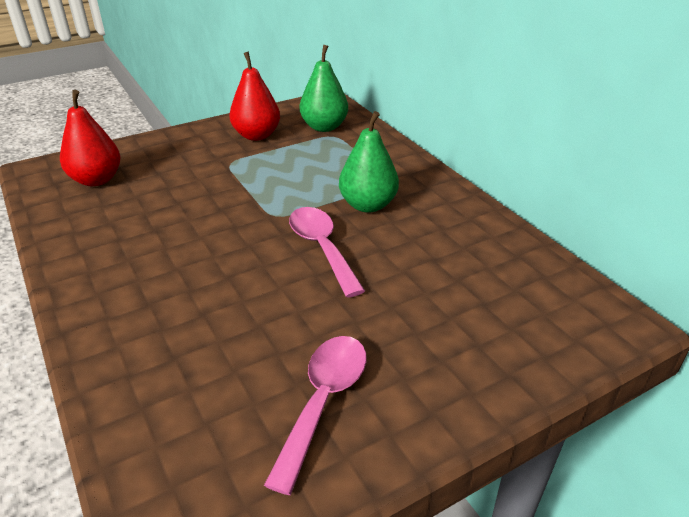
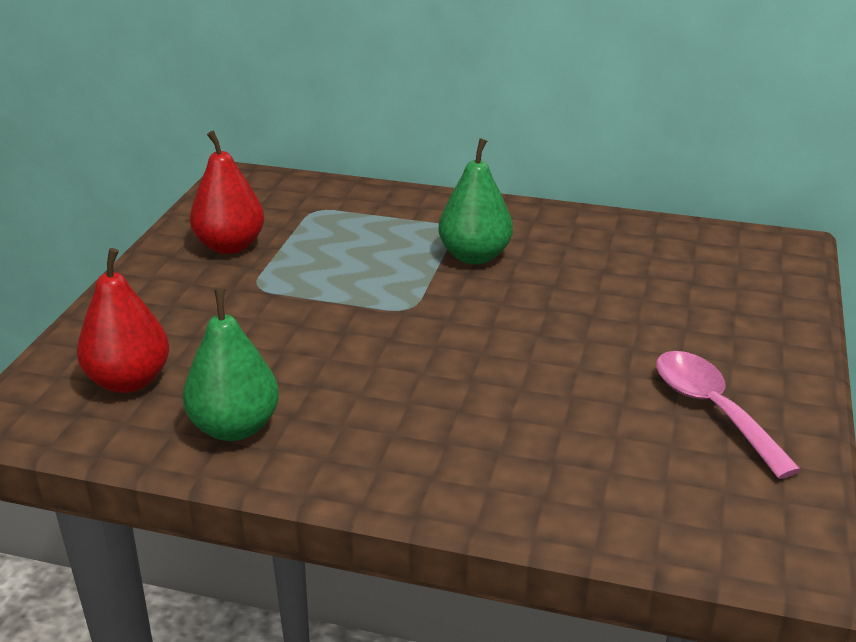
camera: 45 degrees left, 5 degrees down
pink spoon [289,207,365,298] -> none
green pear [300,44,348,132] -> green pear moved to [182,289,279,441]

